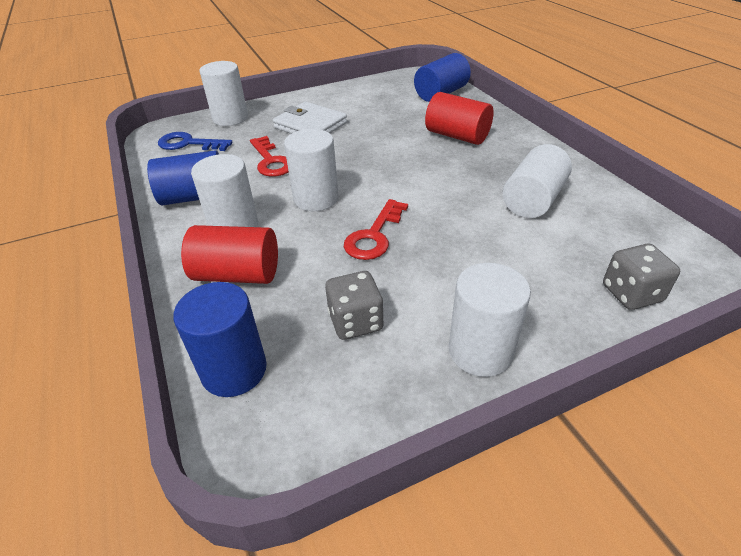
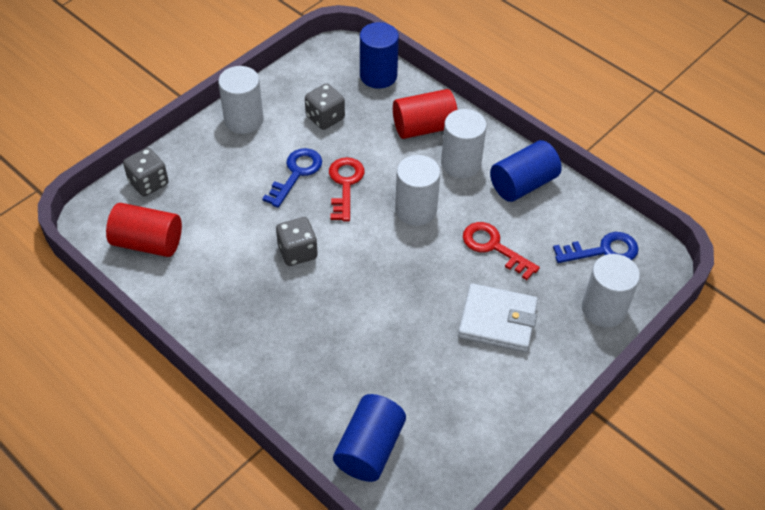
camera: 155 degrees right, 10 degrees up
red cylinder [425,92,494,145] -> red cylinder moved to [106,203,182,257]
white cylinder [503,144,572,218] -> none
none -> blue key [262,148,322,208]
none -> grey dice [276,217,318,266]

